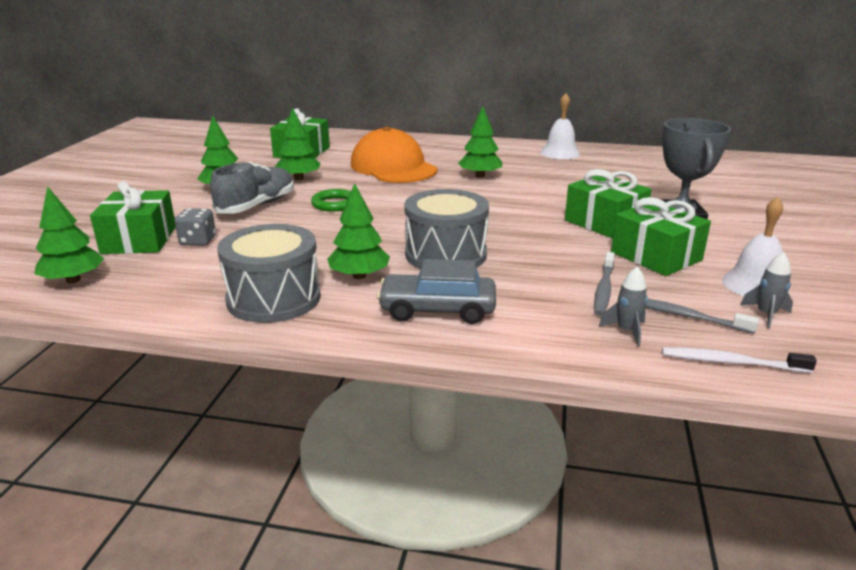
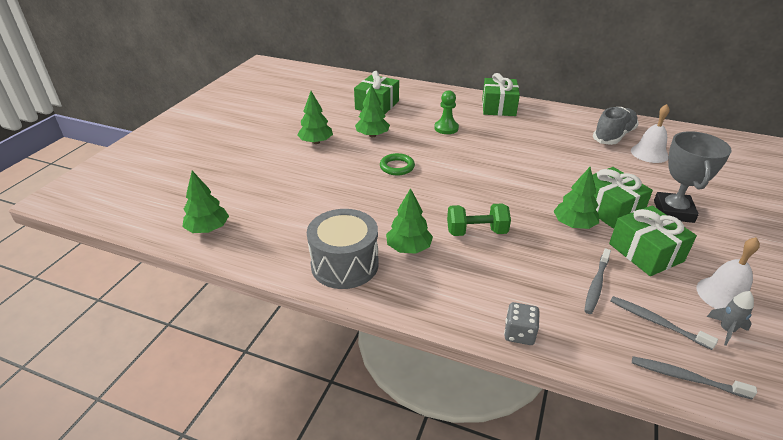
camera: 10 degrees right, 10 degrees up
green gift [90,181,176,254] -> green gift moved to [482,73,520,116]
grey dice [175,208,216,246] -> grey dice moved to [504,302,540,345]
grey shoe [210,162,294,214] -> grey shoe moved to [593,107,639,145]
orange cap [351,127,437,183] -> green pawn [434,90,459,134]
grey car [377,259,496,324] -> none
grey drum [404,189,489,269] -> green dumbbell [447,204,511,236]
green tree [458,107,502,178] -> green tree moved to [553,167,599,229]
white bell [540,93,580,159] -> white bell moved to [631,104,670,163]
grey rocket [599,266,648,347] -> none
white toothbrush [662,347,817,373] -> grey toothbrush [632,356,757,399]

